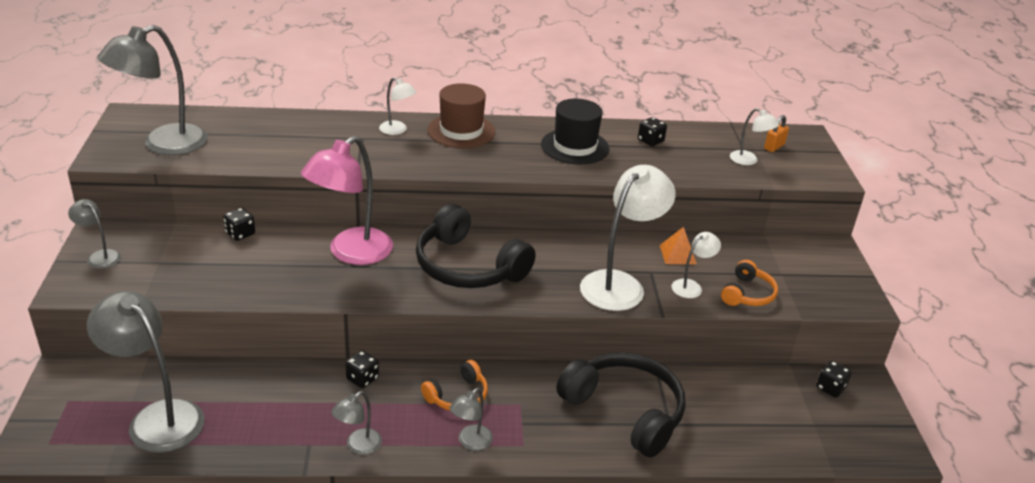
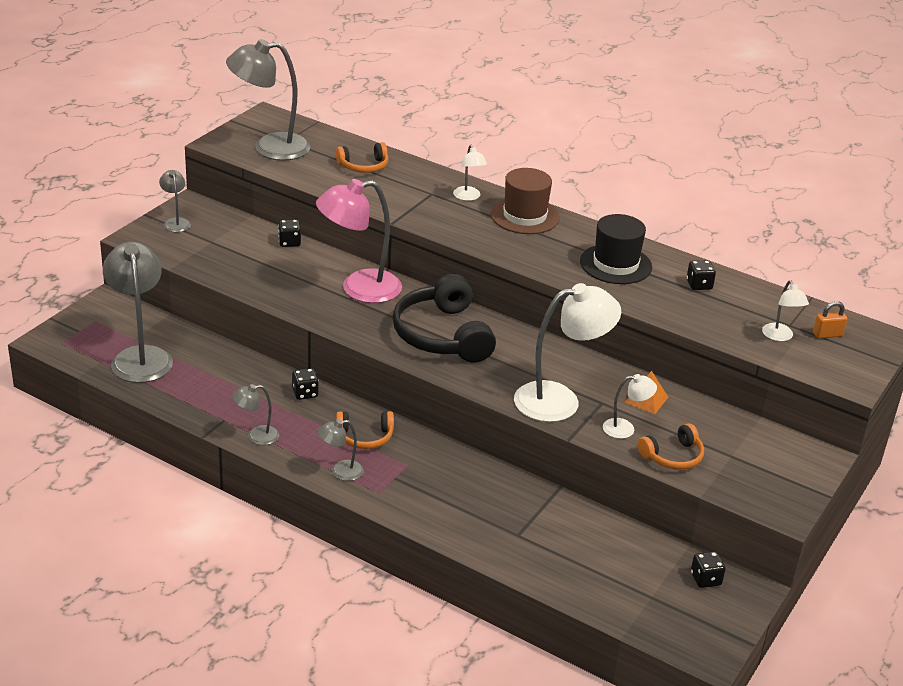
camera: 35 degrees right, 0 degrees up
black headphones [556,352,686,457] -> none
none -> orange headphones [336,142,388,173]

